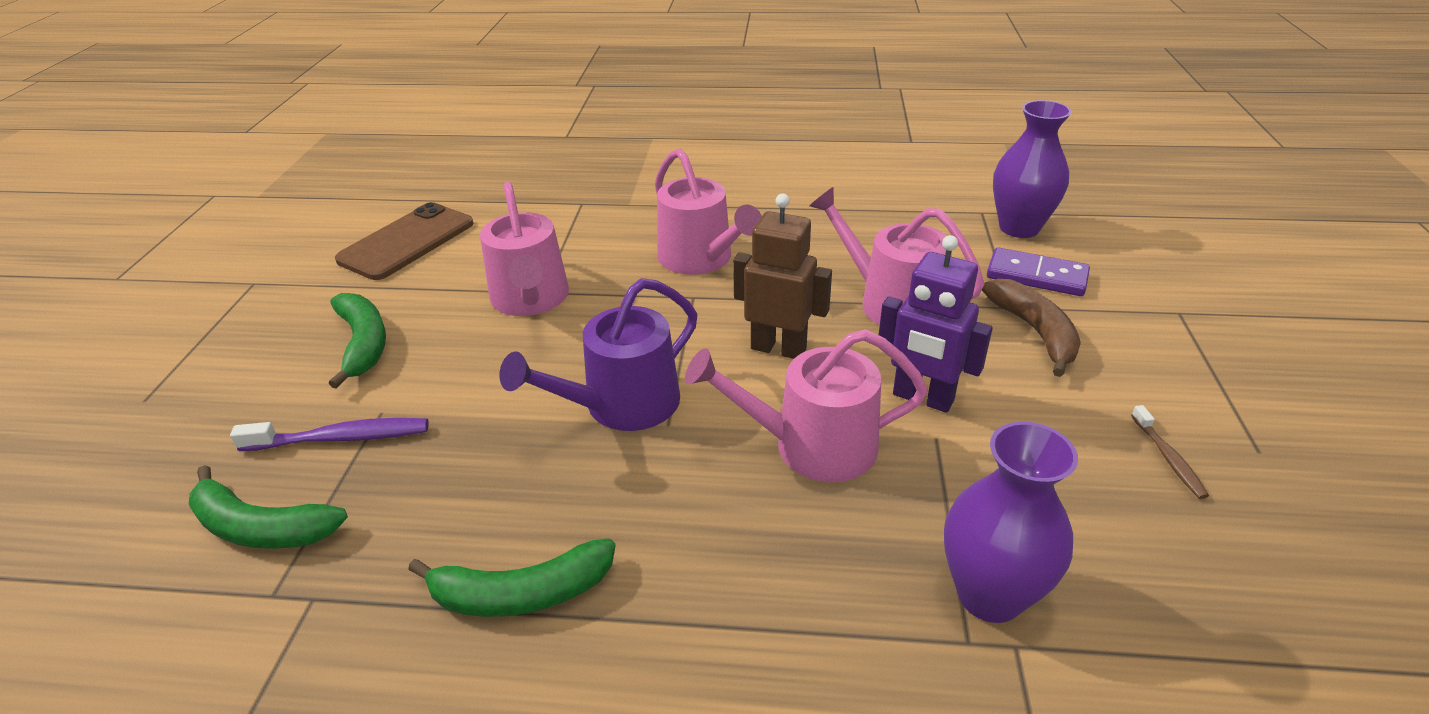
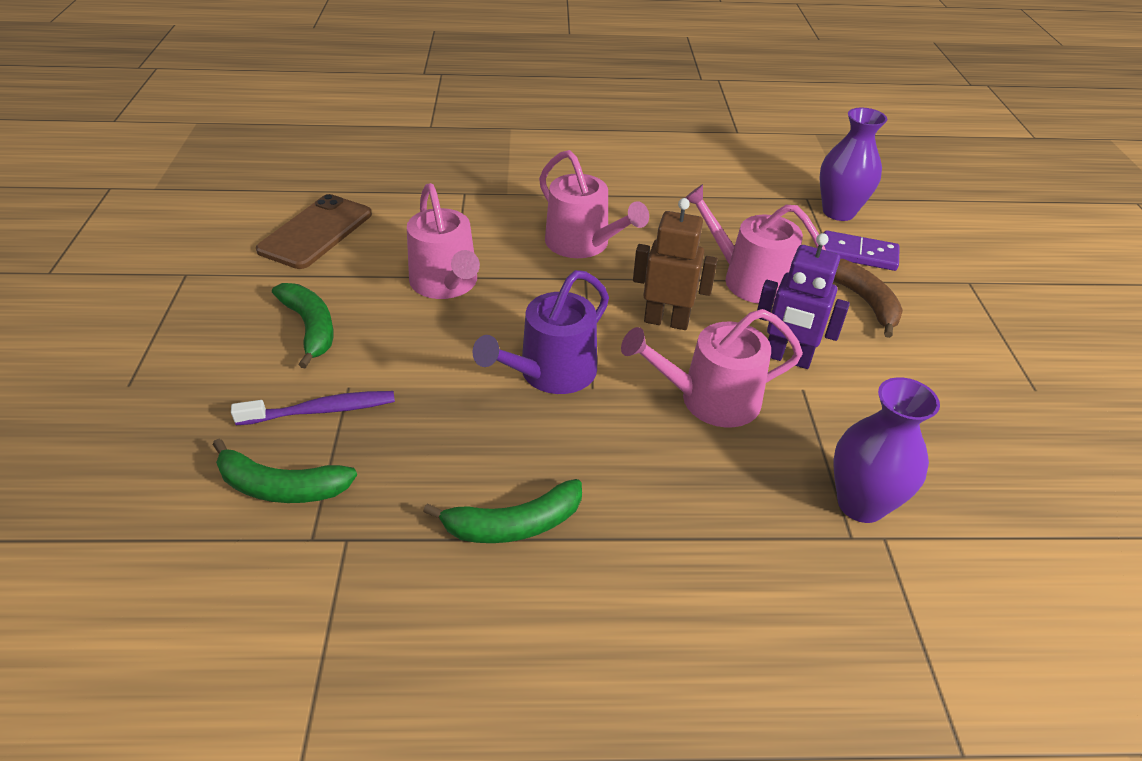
camera: 10 degrees left, 5 degrees up
brown toothbrush [1131,405,1209,499] -> none

